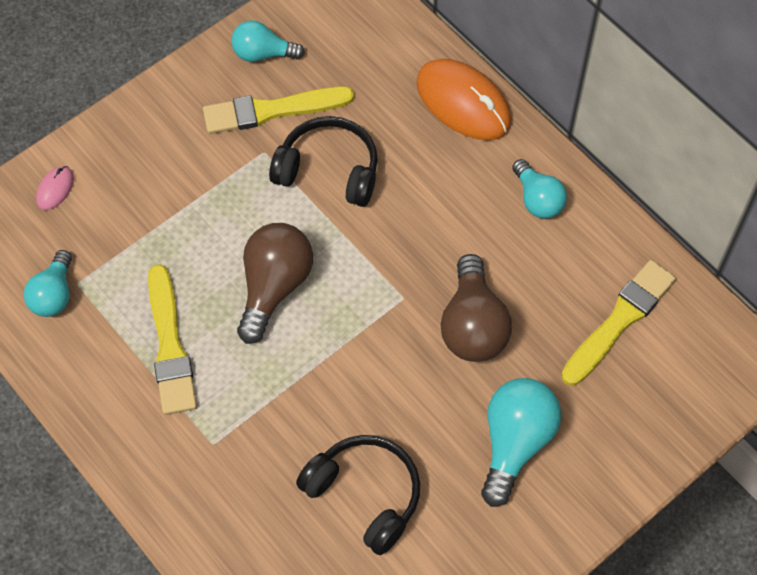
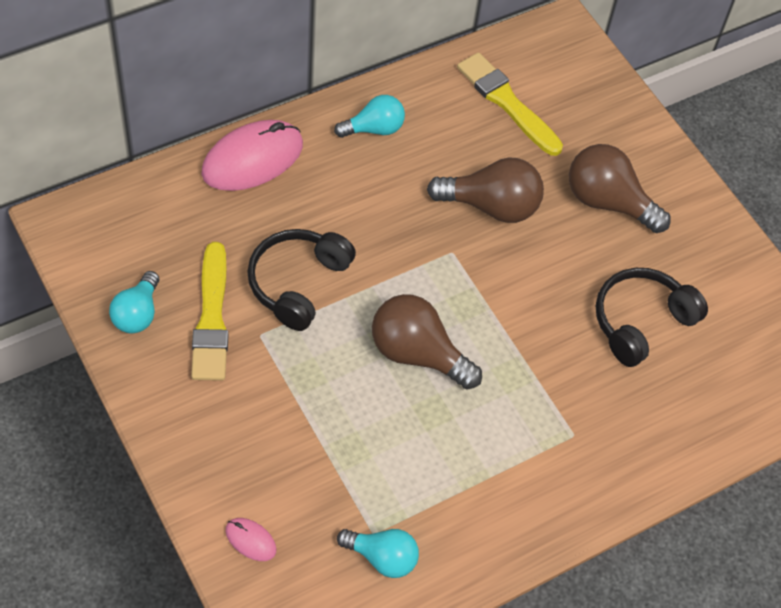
camera: 85 degrees left, 5 degrees down
yellow brush [148,264,197,415] -> none
orange mouse [416,59,511,140] -> pink mouse [201,120,303,191]
turquoise light bulb [481,378,561,507] -> brown light bulb [569,144,671,233]

